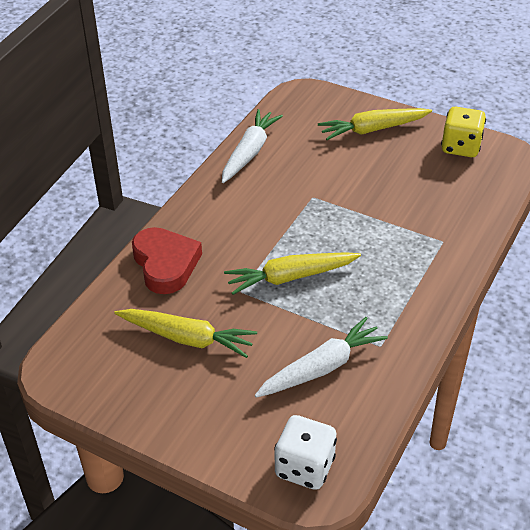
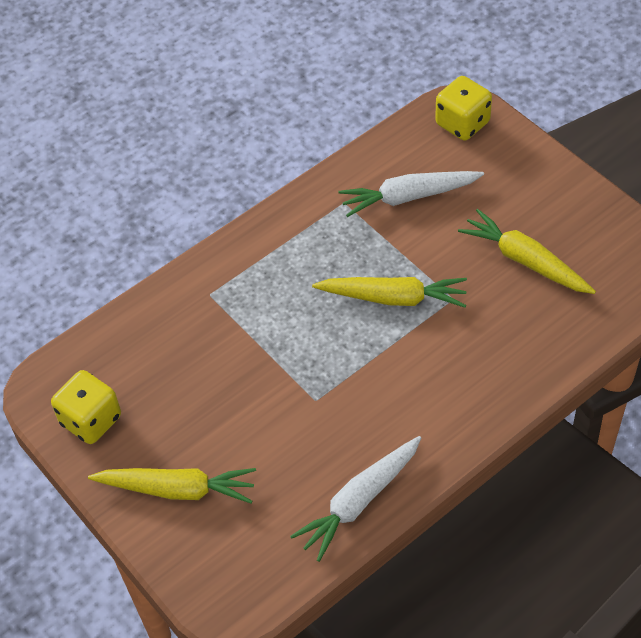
camera: 155 degrees left, 10 degrees up
red heart [132,227,202,294] -> none
white dice [274,415,337,490] -> yellow dice [435,76,492,140]

